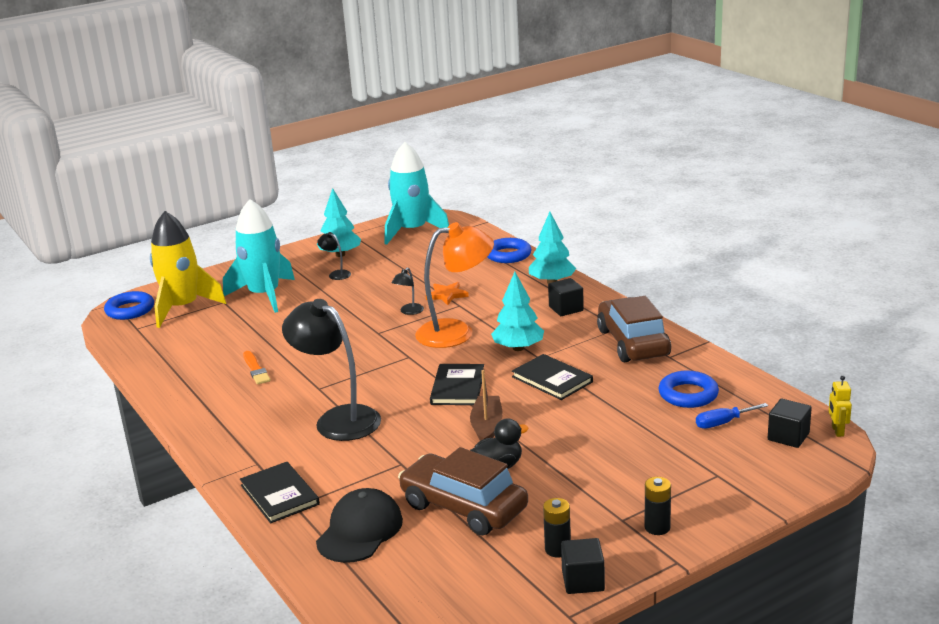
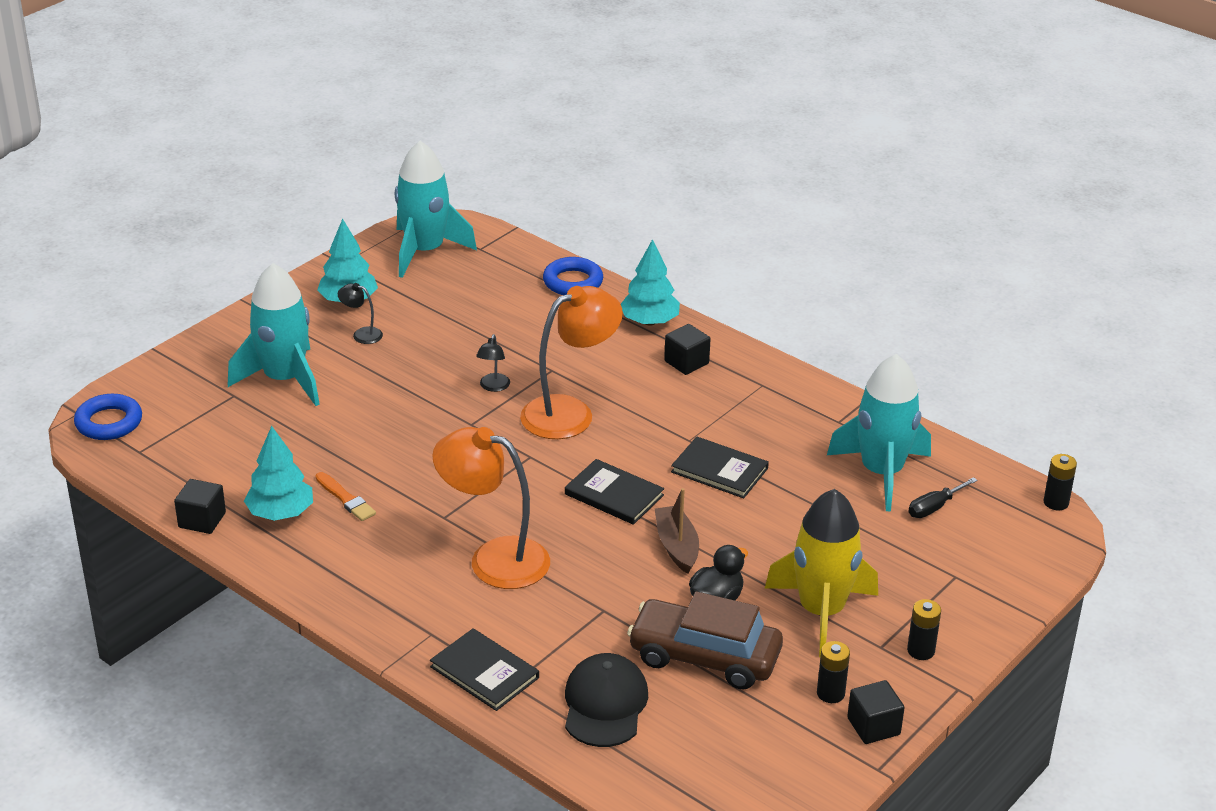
camera: 20 degrees left, 10 degrees up
yellow rocket [150,211,226,328] -> yellow rocket moved to [765,489,878,657]
black lamp [282,299,381,441] -> orange lamp [432,427,550,589]
orange star [426,282,469,305] -> none
black book [430,364,485,405] -> black book turned 45 degrees counterclockwise [565,459,664,525]
turquoise tree [491,272,544,351] -> turquoise tree moved to [244,426,313,521]
brown car [597,296,671,362] -> none
blue ring [659,371,719,408] -> turquoise rocket [827,354,931,511]
blue screwdriver [696,403,768,428] -> black screwdriver [908,477,978,518]
black cube [768,399,812,448] -> black cube moved to [174,479,226,534]
yellow robot [828,376,852,437] -> black battery [1043,454,1077,510]

